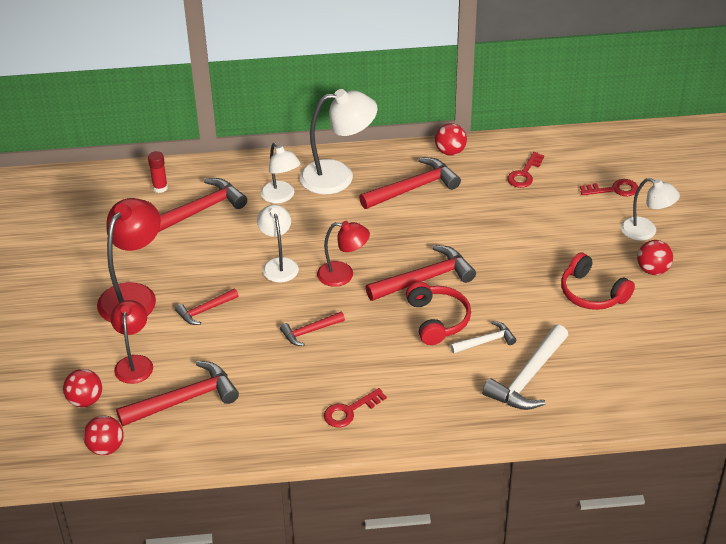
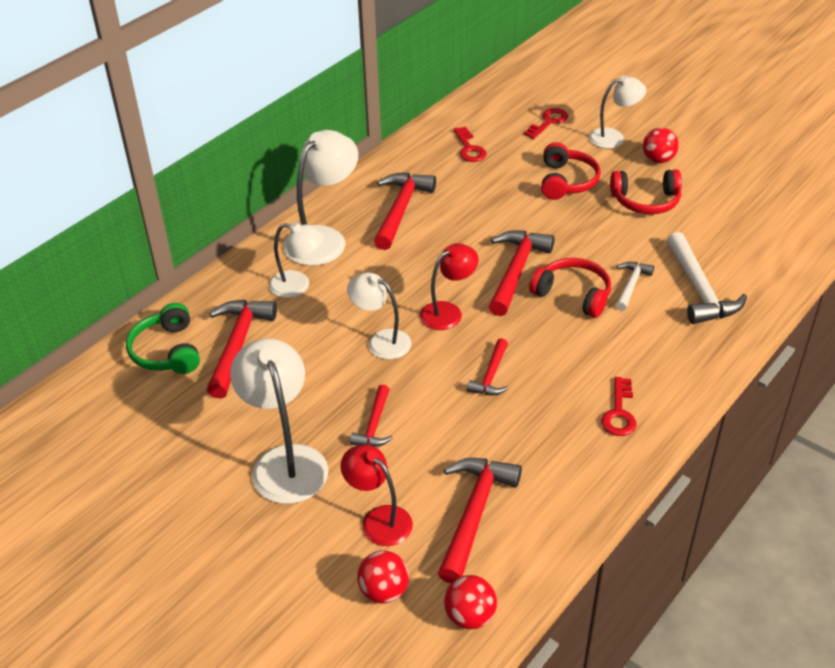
camera: 45 degrees left, 0 degrees up
red lamp [97,198,161,322] -> white lamp [230,338,329,504]
red glue stick [148,151,168,193] -> green headphones [126,303,200,374]
red ball [435,123,467,155] -> none
none -> red headphones [541,142,601,200]

